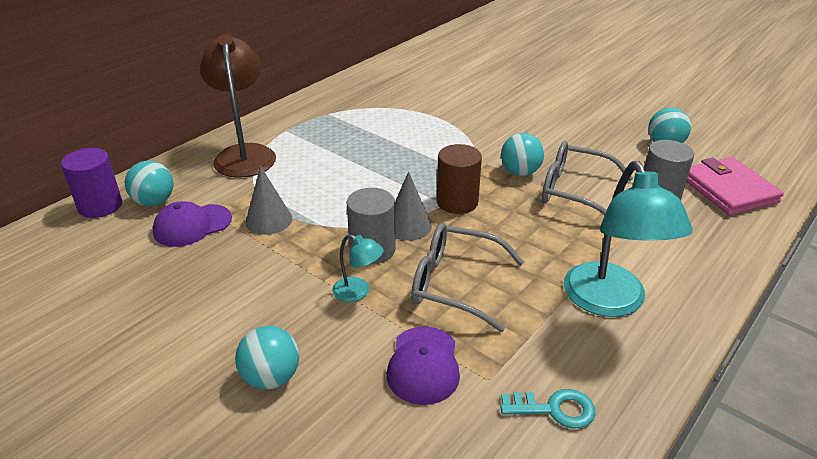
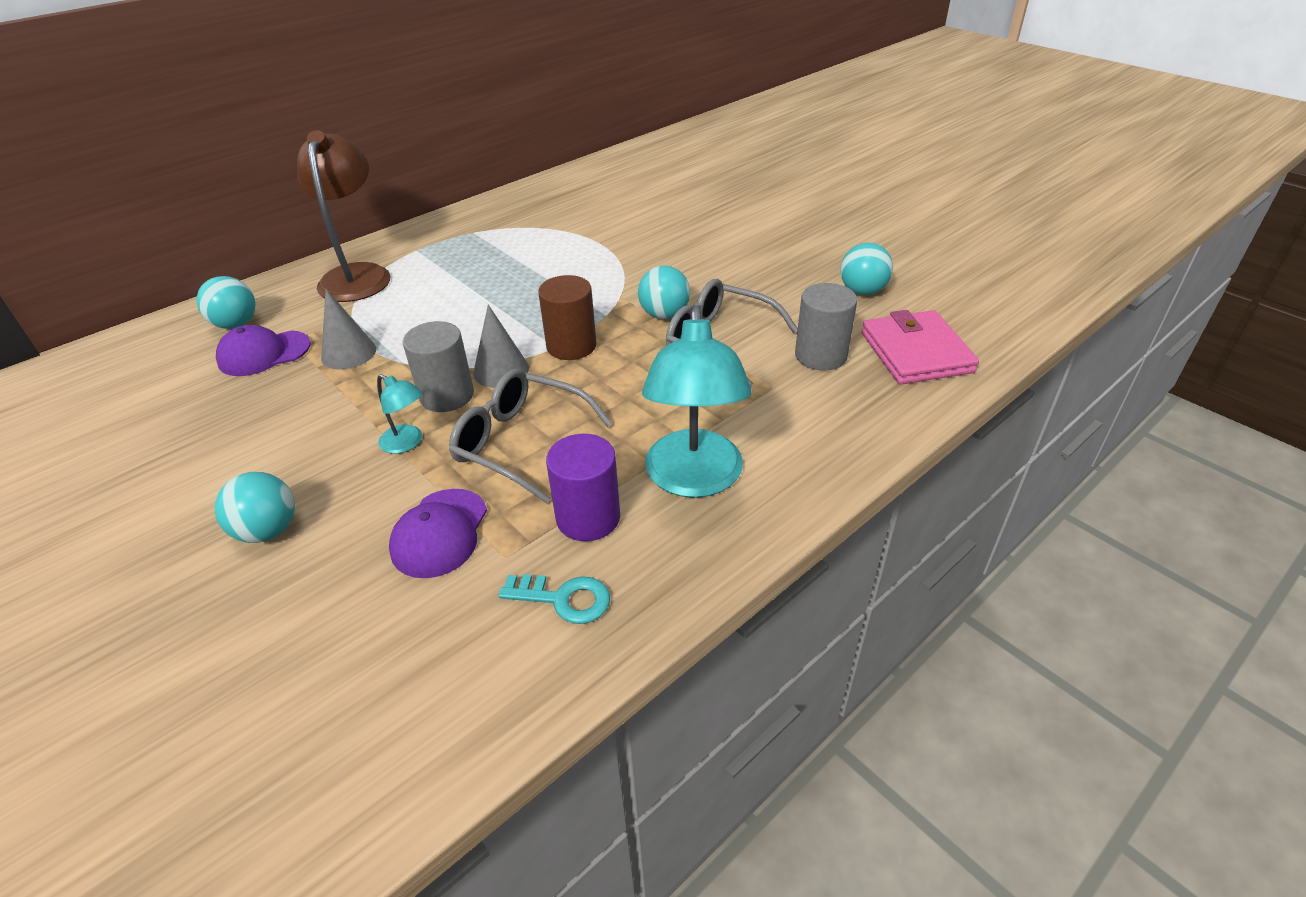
camera: 10 degrees right, 5 degrees up
purple cylinder [61,148,122,218] -> purple cylinder moved to [546,434,620,541]

